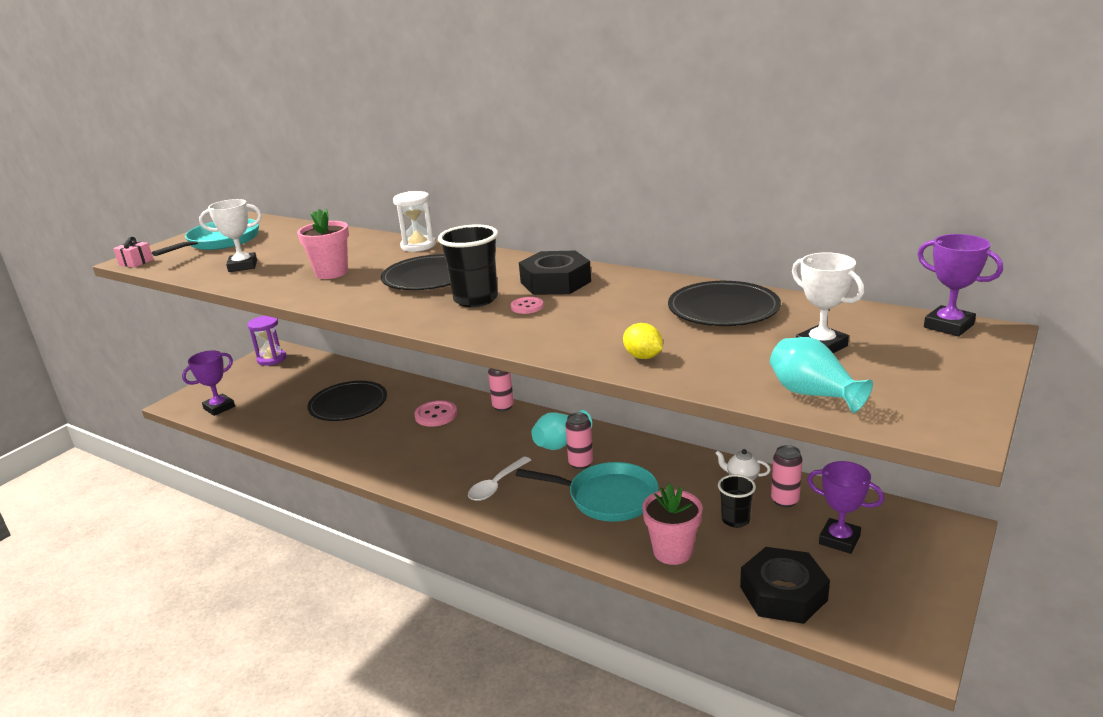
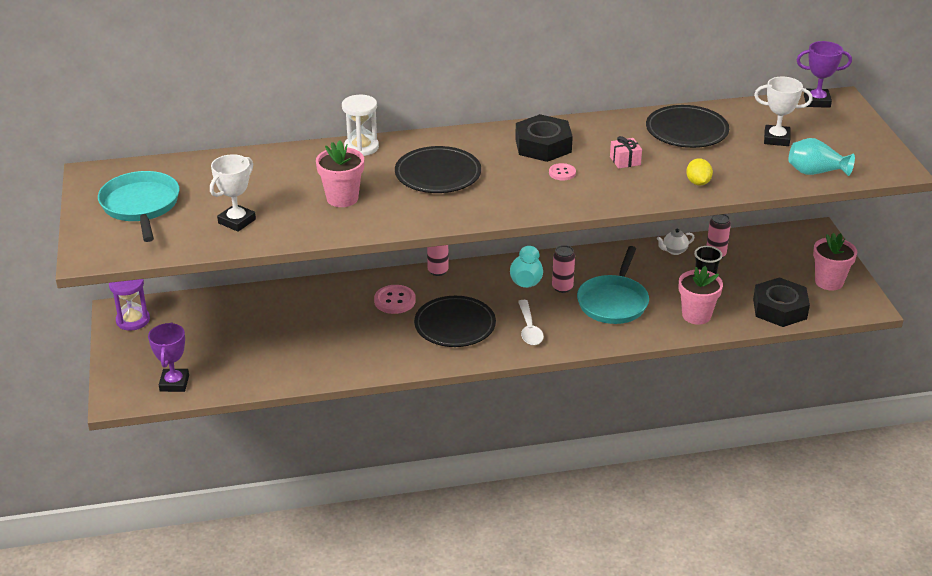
camera: 45 degrees left, 10 degrees up
pink gift [113,237,153,268] -> pink gift moved to [610,136,642,169]
black plate [308,381,387,421] -> black plate moved to [414,296,496,347]
black cup [438,224,498,307] -> none
turquoise pan [516,462,659,522] -> turquoise pan turned 135 degrees clockwise [577,246,649,324]
yellow lemon [623,323,663,359] -> yellow lemon turned 75 degrees clockwise [686,158,713,186]
purple trophy [807,461,884,554] -> none
none -> pink flower pot [813,233,857,290]

